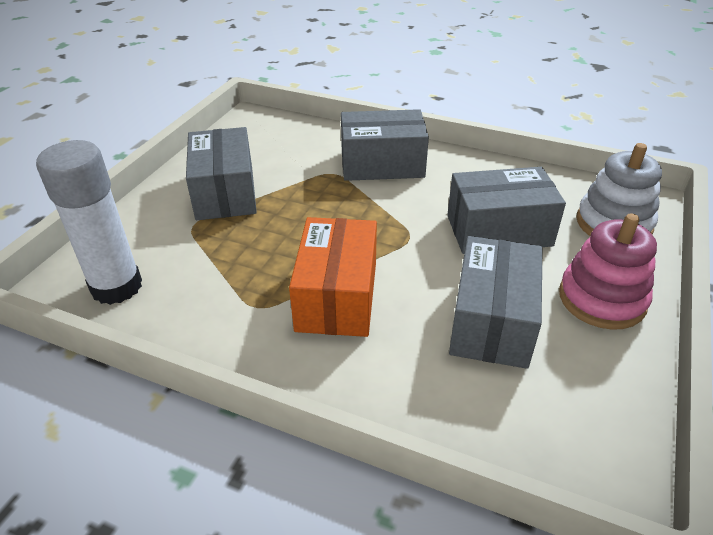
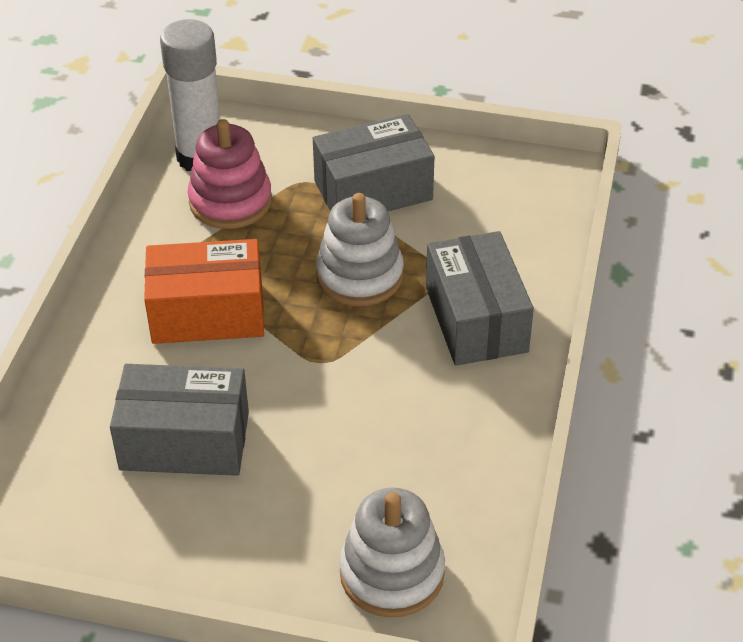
camera: 80 degrees right, 5 degrees up
grey box [447,167,566,254] -> none
pink stacking toy [559,214,657,330] -> pink stacking toy moved to [188,119,272,229]
none -> white stacking toy [316,193,404,306]

